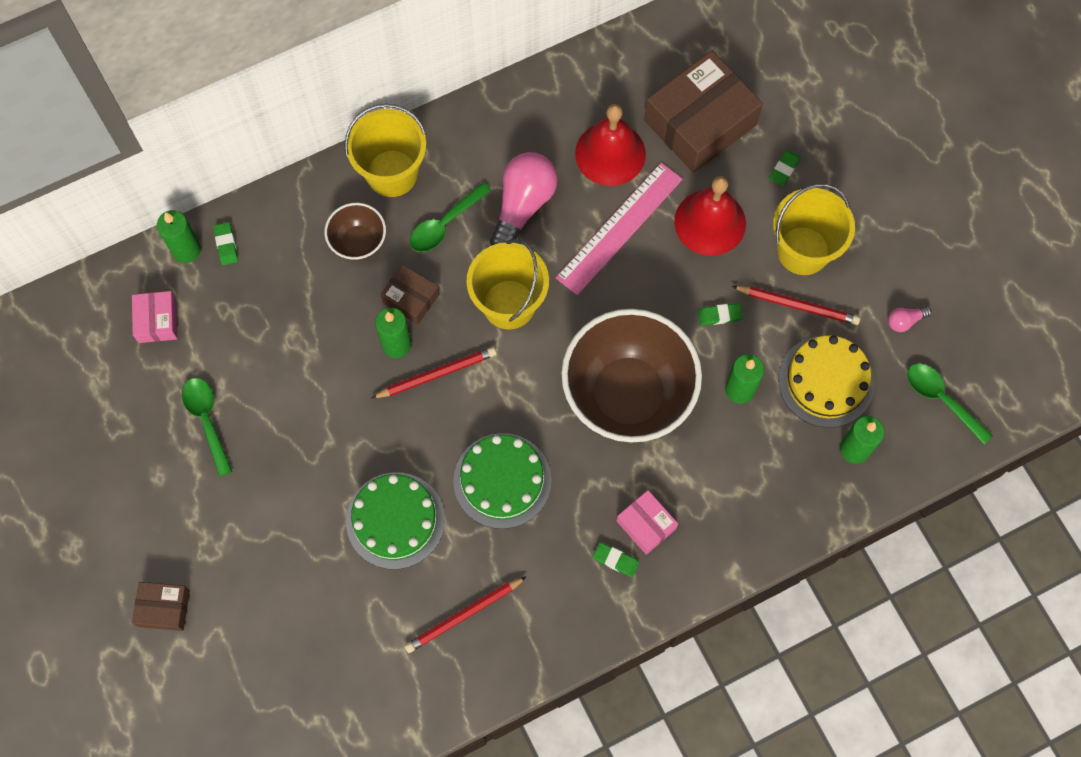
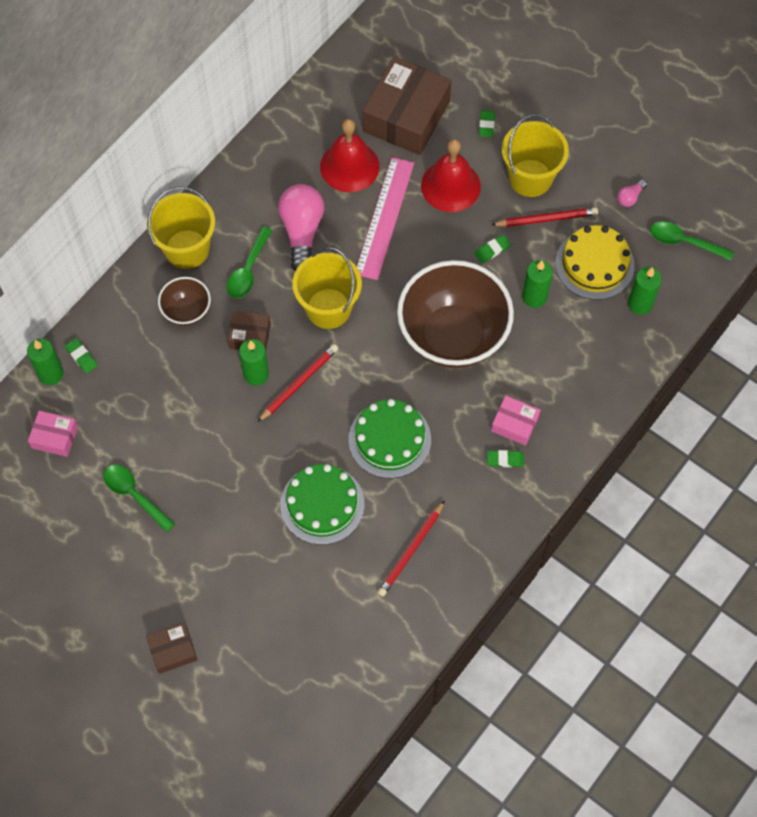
camera: 25 degrees left, 5 degrees down
pink box [132,291,178,343] -> pink box turned 45 degrees counterclockwise [28,411,78,457]

